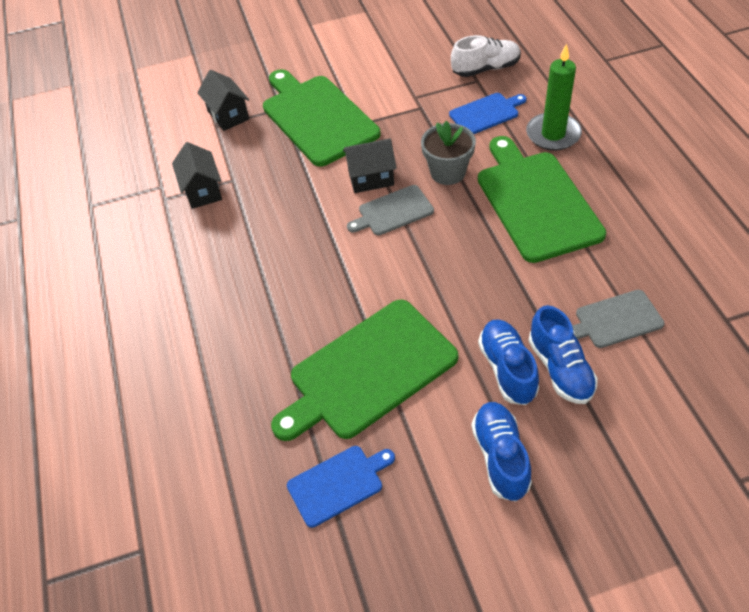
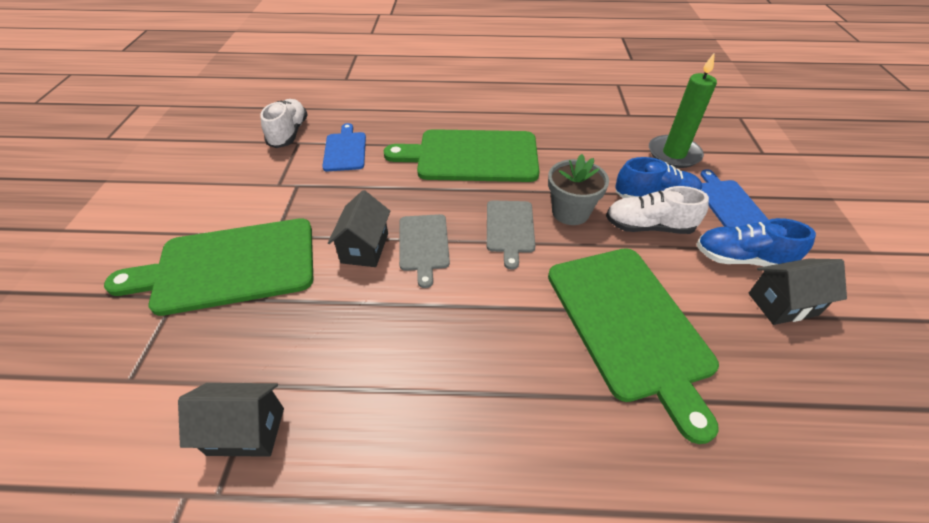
camera: 75 degrees left, 5 degrees down
black house [197,70,249,131] -> black house moved to [748,259,847,325]
blue cutting board [287,446,395,528] -> blue cutting board moved to [700,169,769,227]
grey flower pot [421,121,476,185] -> grey flower pot moved to [548,154,609,225]
blue shoe [478,319,539,405] -> white shoe [606,186,709,234]
green candle [526,43,582,151] -> green candle moved to [649,52,717,168]
grey cutting board [572,290,665,348] -> grey cutting board moved to [487,200,535,270]

